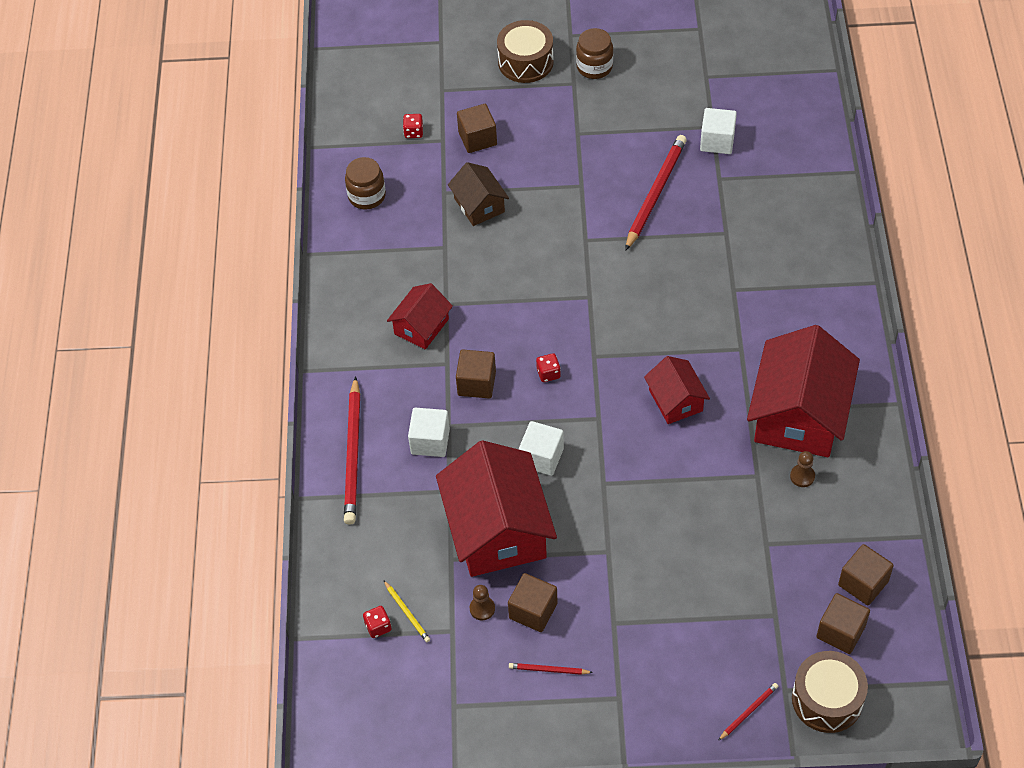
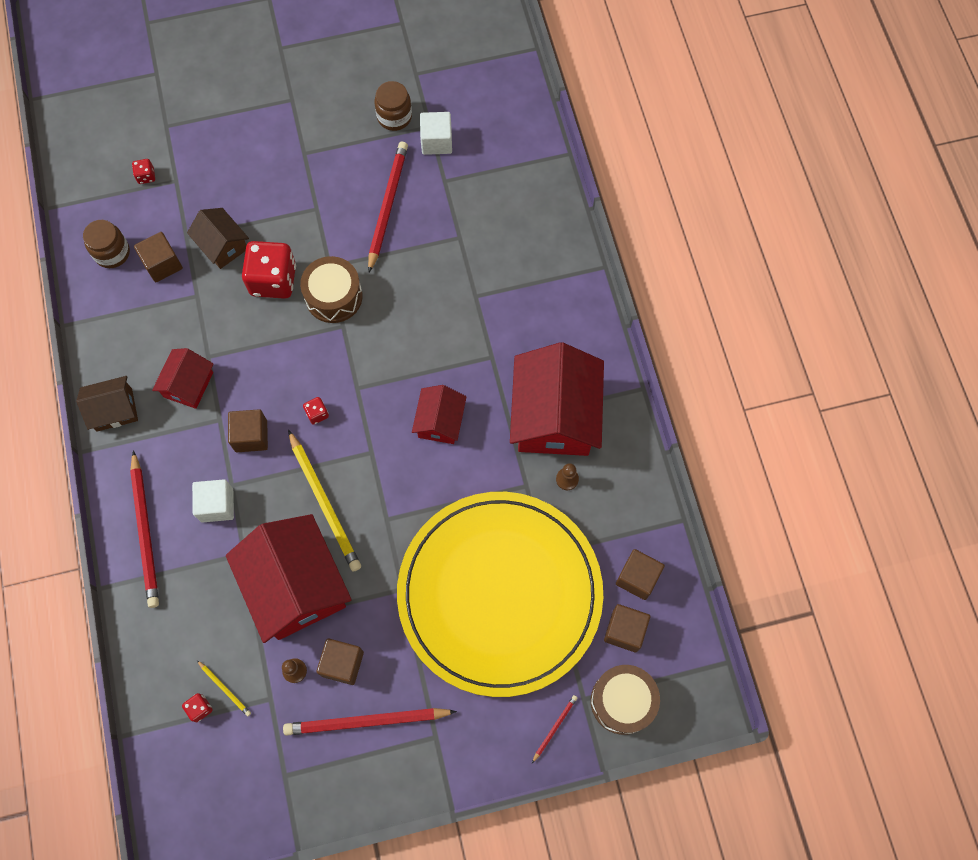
camera: 15 degrees left, 15 degrees up
brown cube [457,104,497,153] -> brown cube moved to [134,232,183,282]
brown drum [497,20,554,83] -> brown drum moved to [300,256,363,323]
red pencil [509,663,593,675] -> red pencil [283,708,457,736], size x2.19
white cube [519,421,564,476] -> yellow pencil [288,430,361,572]
brown jar [576,28,613,79] -> brown jar moved to [374,81,412,131]
red house [644,356,710,424] -> red house turned 45 degrees clockwise [412,385,467,444]
none -> brown house [76,376,138,432]
none -> red dice [242,241,296,299]
none -> yellow plate [397,492,603,697]

